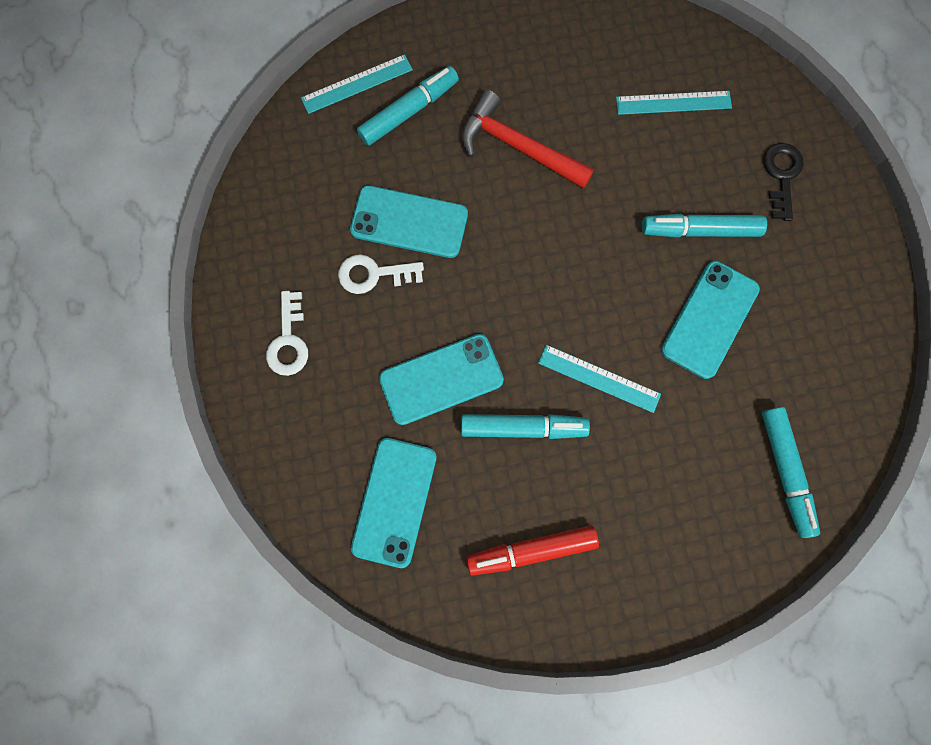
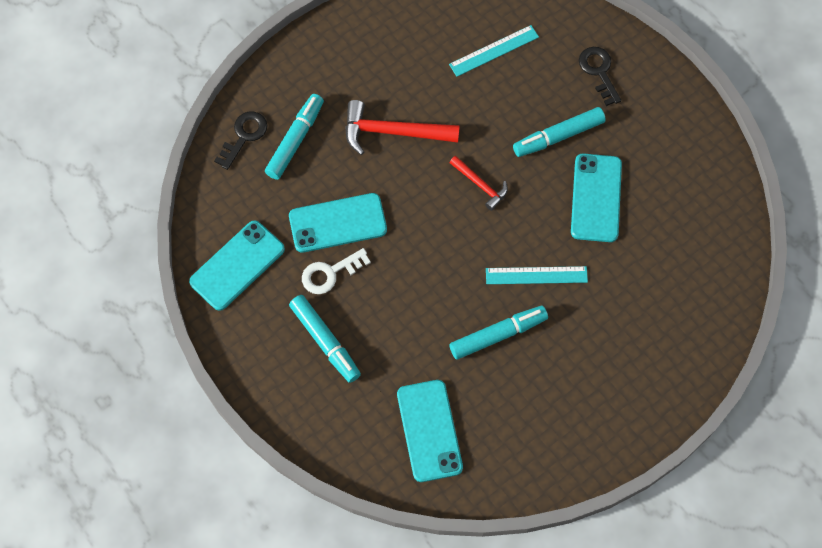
camera: 25 degrees left, 10 degrees down
white key [266,291,308,376] -> none
turquoise ruler [301,54,413,114] -> black key [214,111,268,170]
turquoise phone [379,334,504,425] -> turquoise phone moved to [189,221,285,311]
red marker [466,526,599,576] -> none
turquoise marker [762,407,820,538] -> turquoise marker moved to [289,295,361,383]
none -> red hammer [449,156,508,211]

